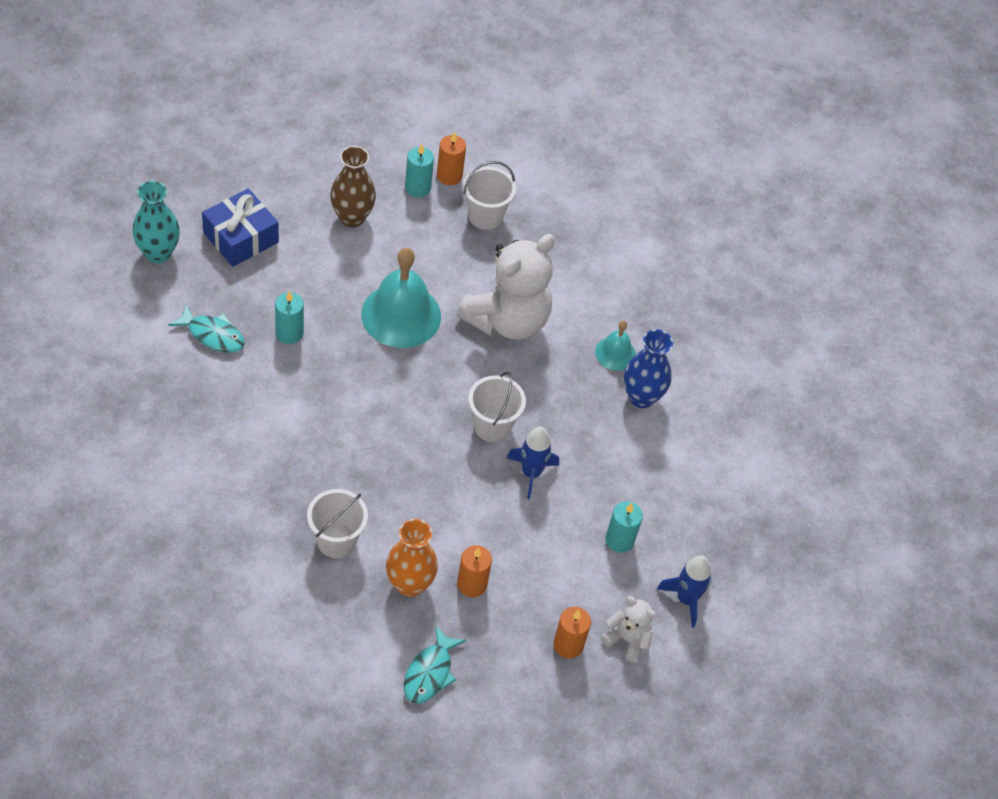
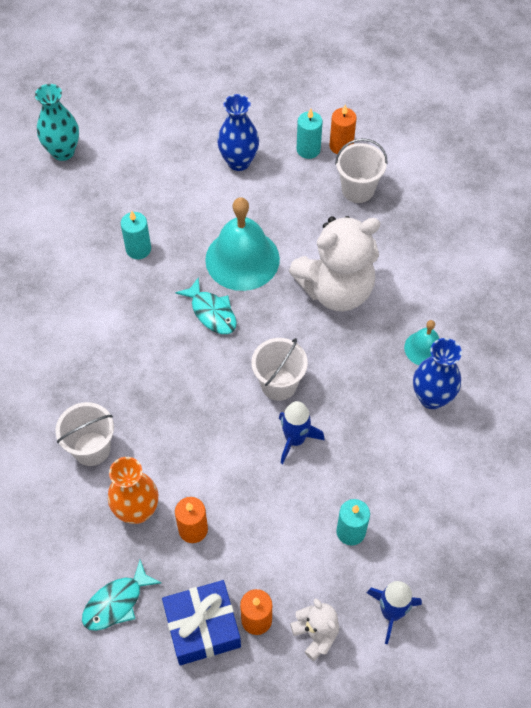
camera: 30 degrees right, 5 degrees up
turquoise fish [168,304,245,353] -> turquoise fish moved to [176,277,237,334]
blue gift [202,189,279,267] -> blue gift moved to [162,580,241,665]
brown vase [330,146,376,227] -> blue vase [217,94,259,171]

